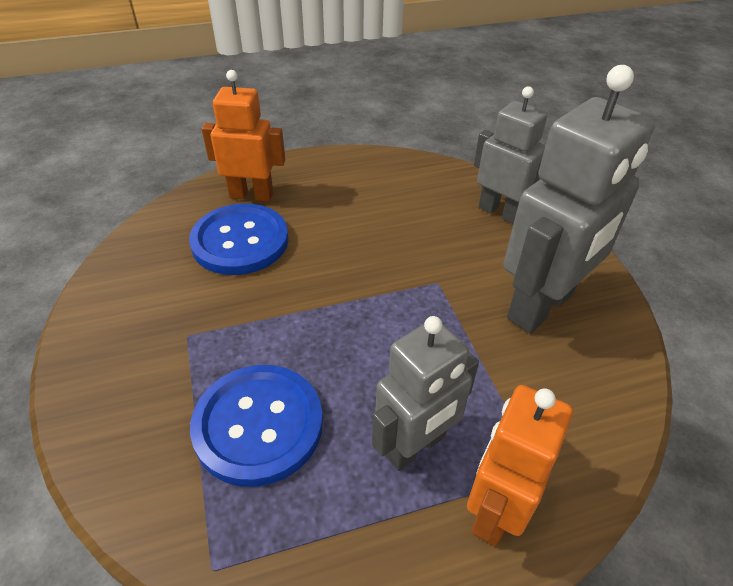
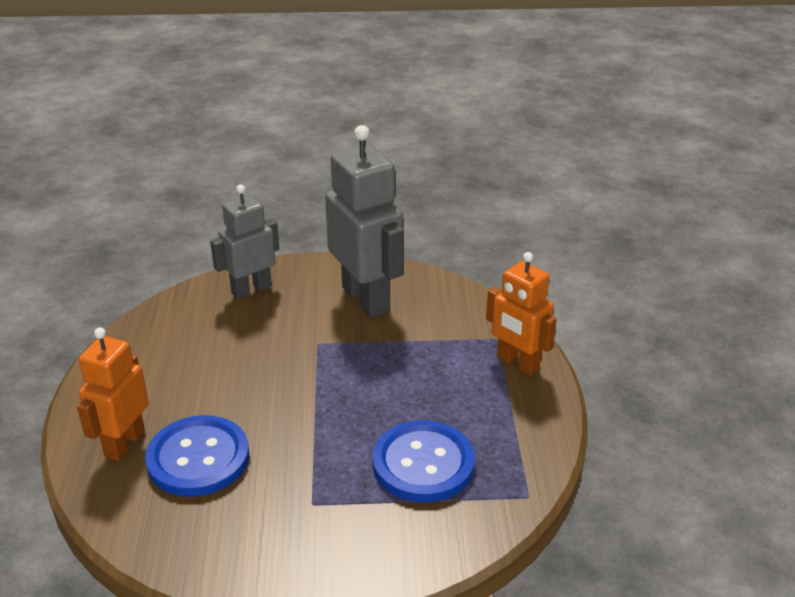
camera: 75 degrees left, 10 degrees down
grey robot [372,316,479,471] -> none

